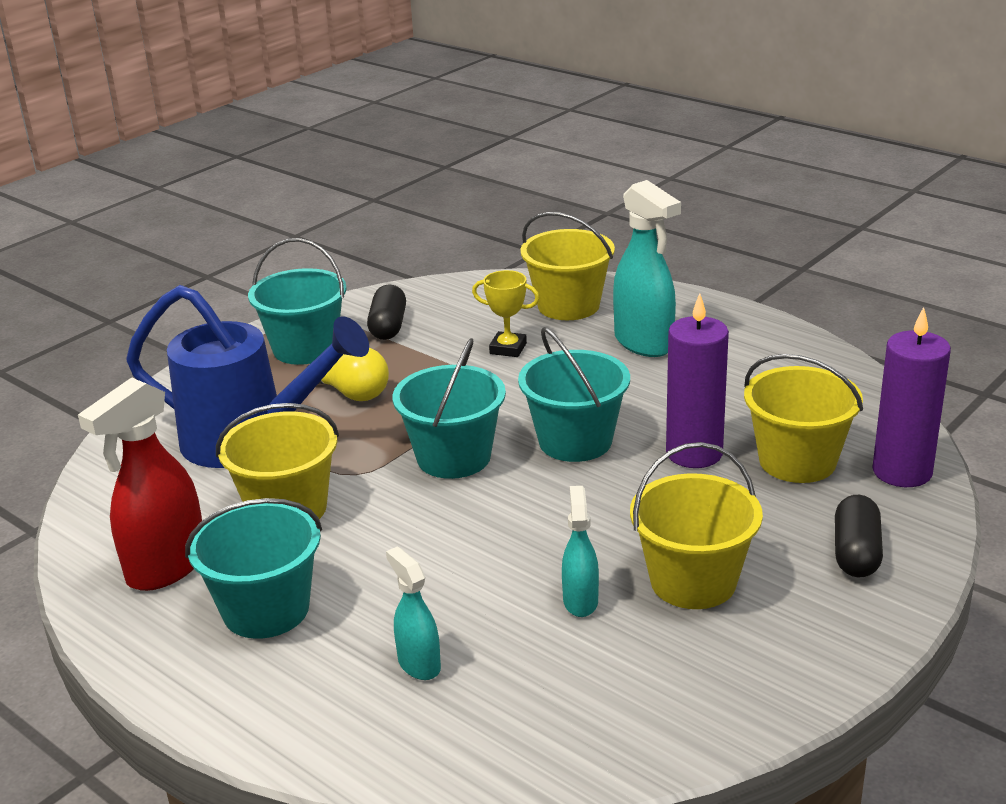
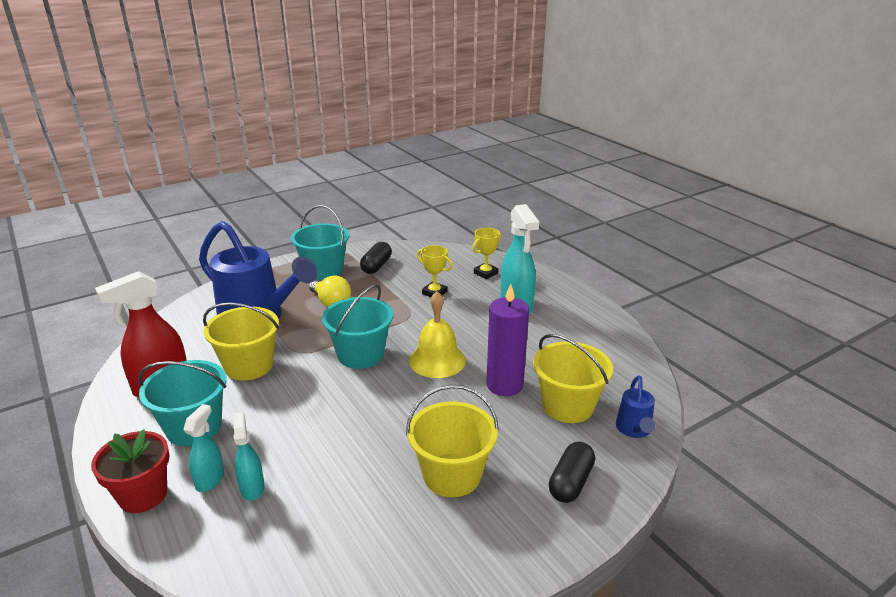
camera: 15 degrees right, 0 degrees up
turquoise bucket [518,327,630,462] -> yellow bell [409,291,466,378]
yellow bucket [520,212,615,320] -> yellow trophy [473,228,501,279]
turquoise spray bottle [562,486,599,617] -> turquoise spray bottle moved to [183,404,224,492]
purple candle [872,307,951,487] -> blue watering can [616,375,656,438]
none -> red flower pot [91,429,169,513]

